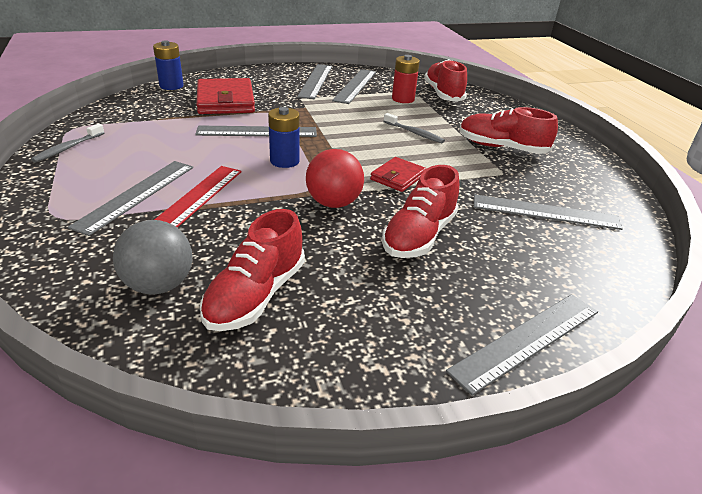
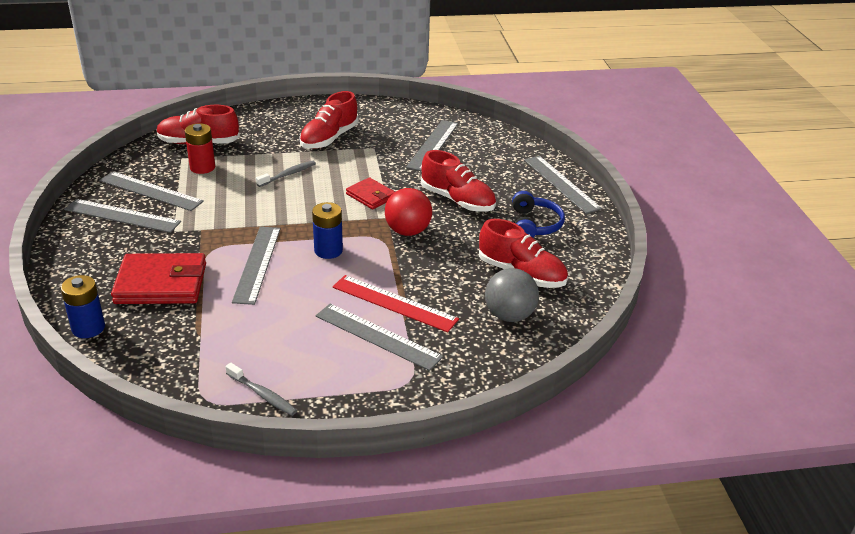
camera: 80 degrees left, 0 degrees up
none -> blue headphones [512,191,565,238]

